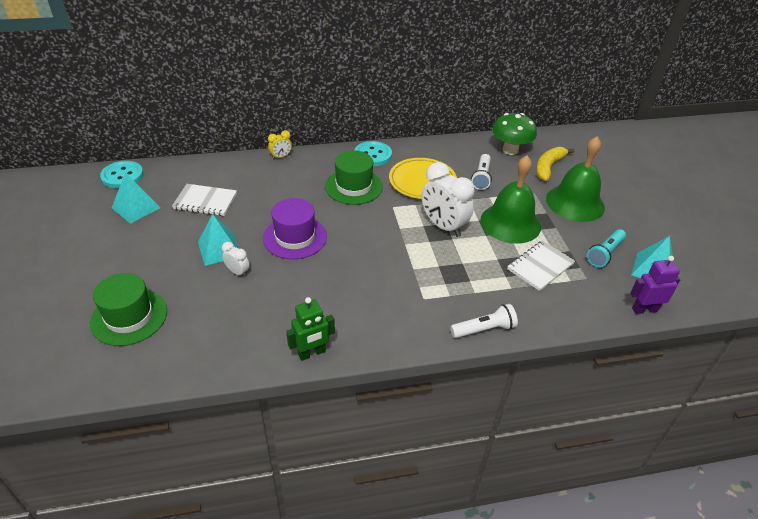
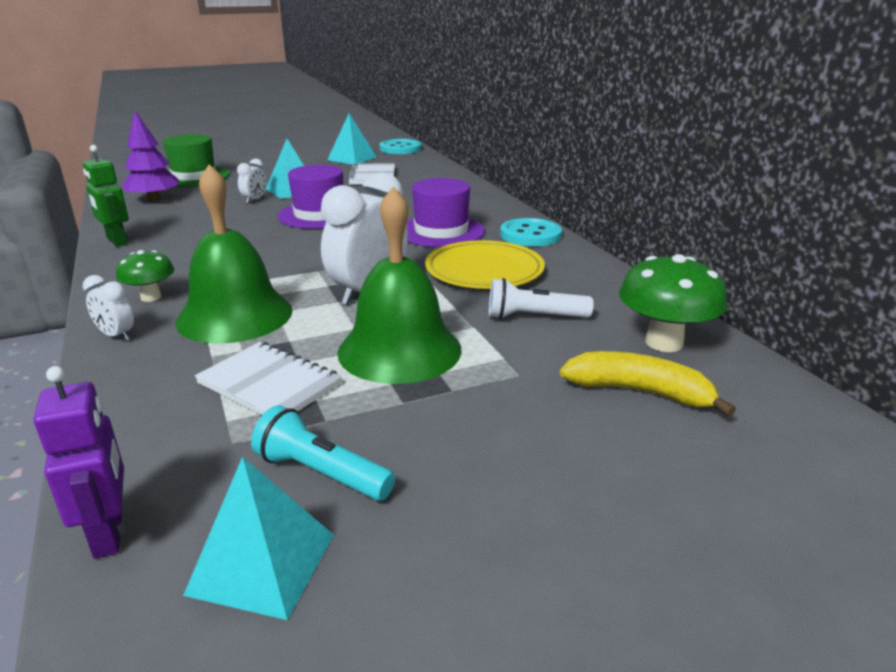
camera: 80 degrees right, 15 degrees down
yellow clock [268,130,292,160] -> none
green hat [325,150,383,205] -> purple hat [407,178,485,247]
white flashlight [450,304,518,338] -> white clock [83,275,134,341]
green bell [546,136,605,222] -> green bell moved to [175,164,293,344]
none -> green mushroom [116,250,174,302]
none -> purple tree [121,111,179,202]

